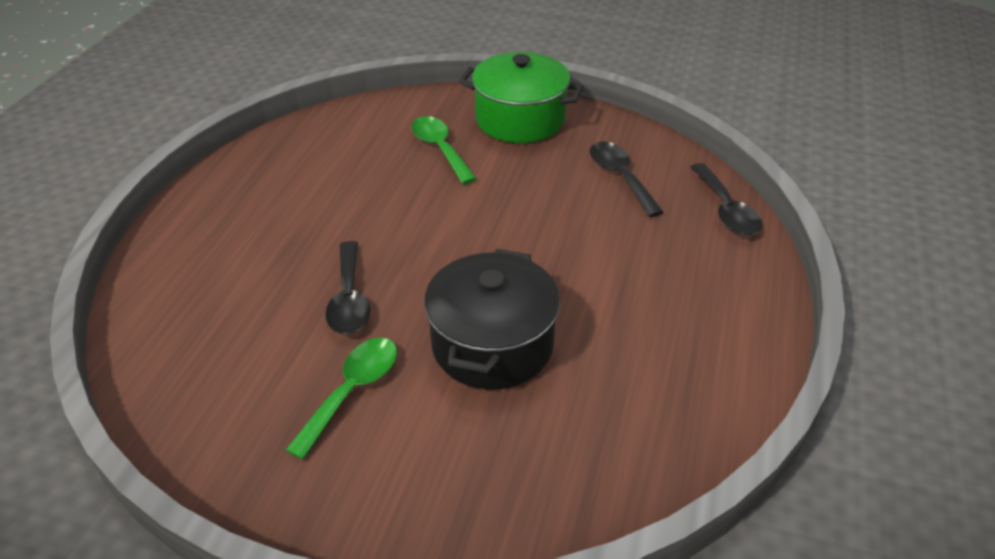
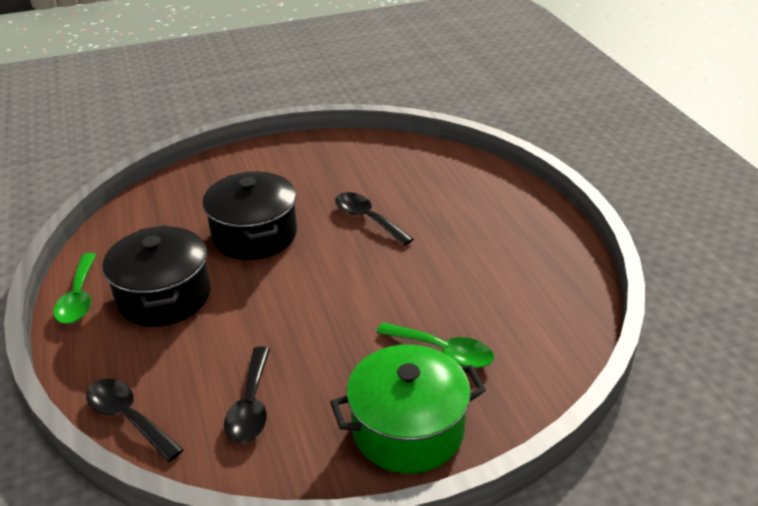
camera: 145 degrees right, 5 degrees down
green spoon [286,338,397,460] -> green spoon moved to [53,253,97,324]
black spoon [590,141,663,217] -> black spoon turned 60 degrees clockwise [224,347,270,443]
none -> black pot [102,225,211,326]

